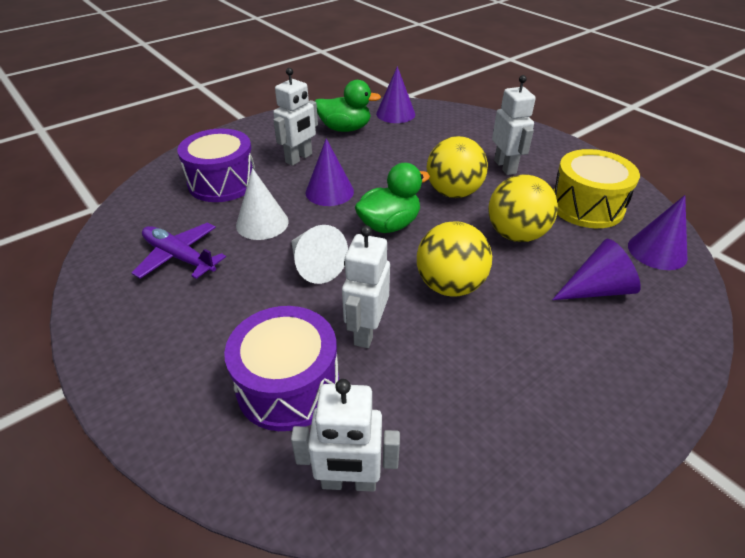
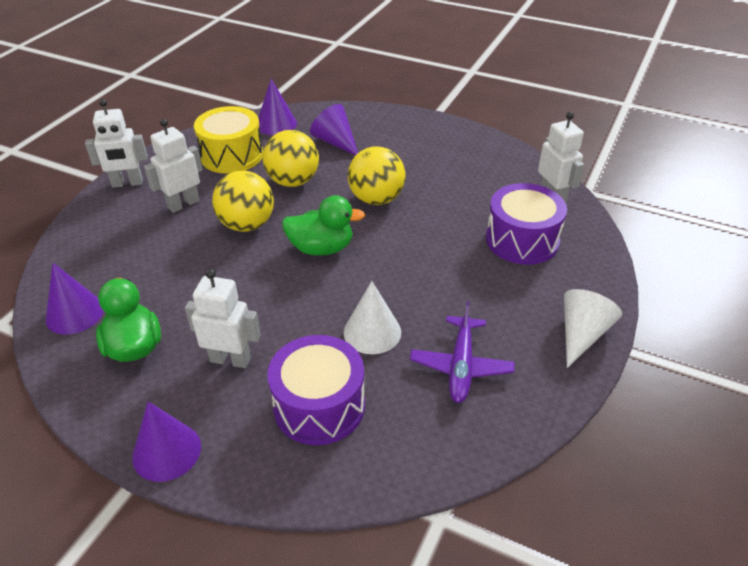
camera: 115 degrees left, 0 degrees up
white cone [291,225,348,284] -> white cone moved to [564,289,622,368]
purple cone [305,138,354,206] -> purple cone moved to [132,402,201,482]
white robot [342,226,390,348] -> white robot moved to [85,99,148,188]
green duck [355,163,430,233] -> green duck turned 150 degrees clockwise [282,195,365,256]

